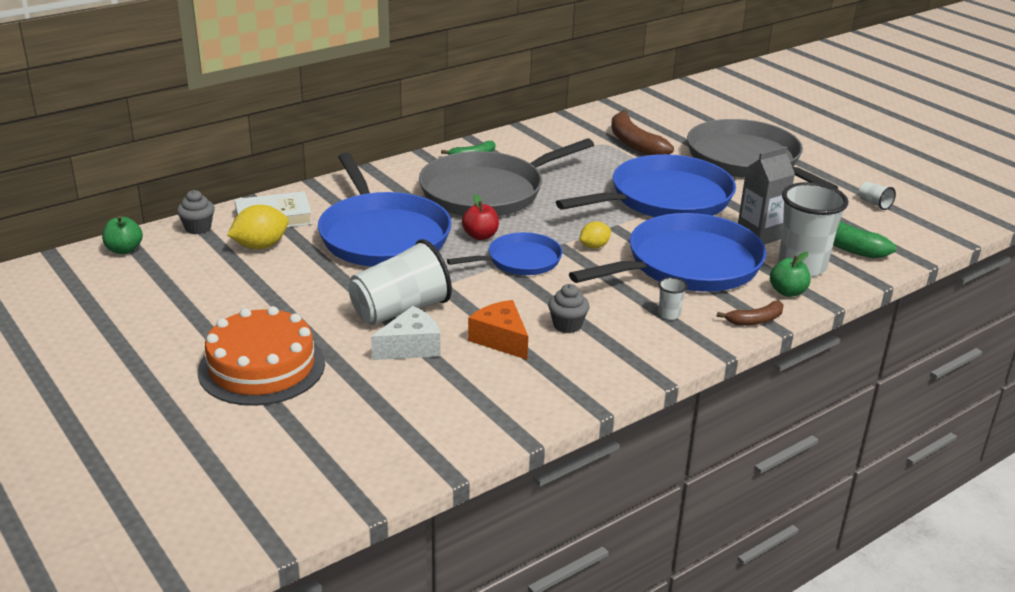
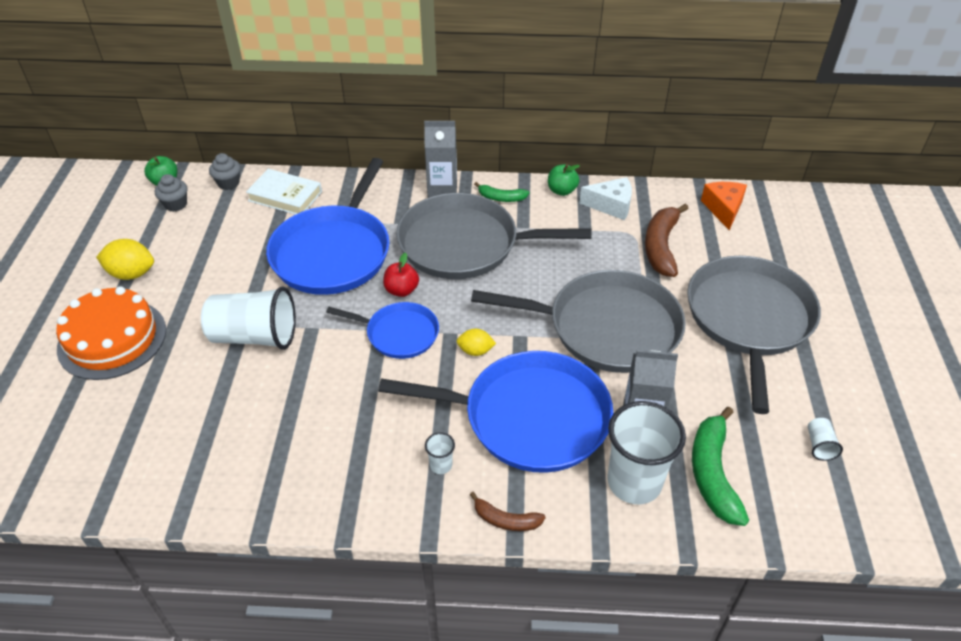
camera: 40 degrees right, 15 degrees up
yellow lemon [227,205,289,249] -> yellow lemon moved to [96,239,154,280]
white cheese [371,306,440,360] -> white cheese moved to [579,177,632,220]
orange cheese [468,300,528,360] -> orange cheese moved to [701,182,747,230]
grey cupcake [548,284,590,333] -> grey cupcake moved to [155,174,187,212]
blue pan [556,154,736,217] -> grey pan [471,270,686,373]
green apple [770,252,811,297] -> green apple moved to [548,164,580,196]
none -> grey carton [424,121,457,198]

